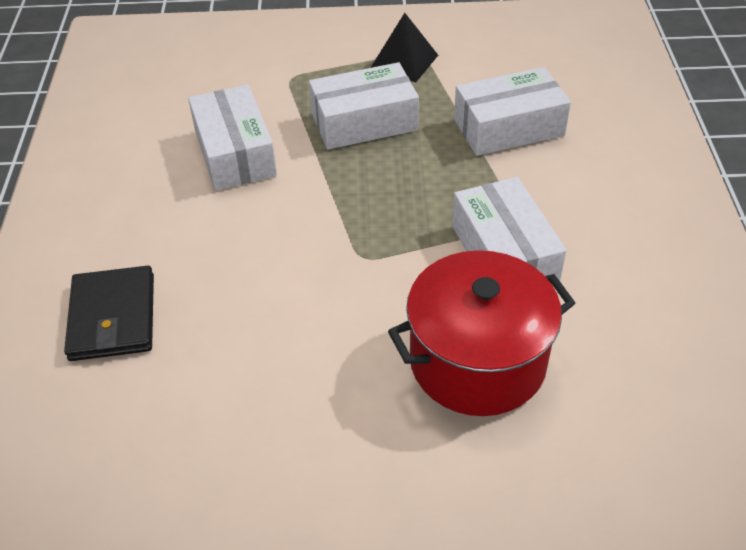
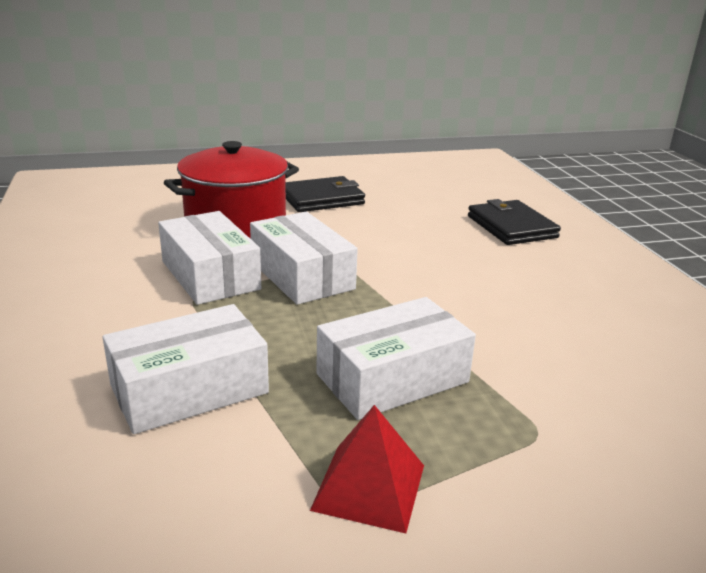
camera: 165 degrees right, 20 degrees down
white box [188,85,277,190] -> white box moved to [250,212,358,305]
black pyramid [371,13,438,82] -> red pyramid [310,405,424,533]
none -> black wallet [285,176,365,212]

